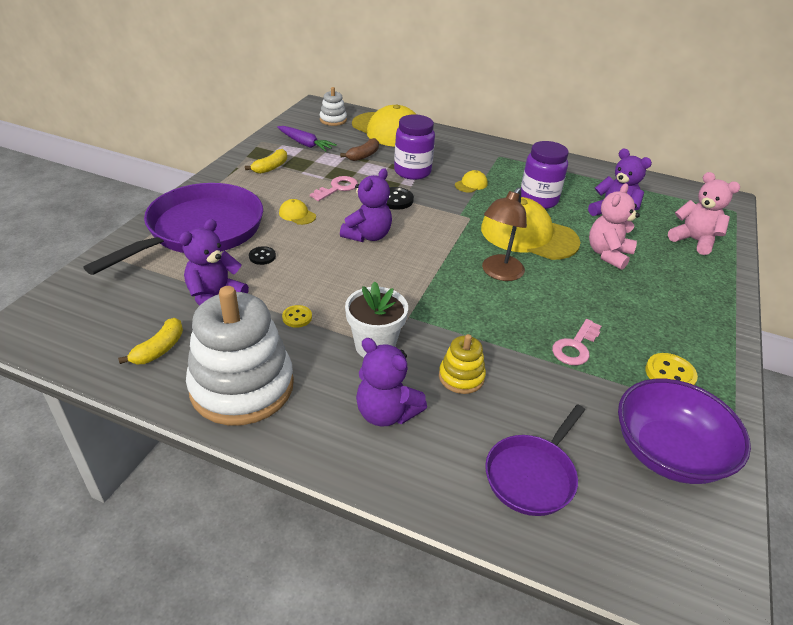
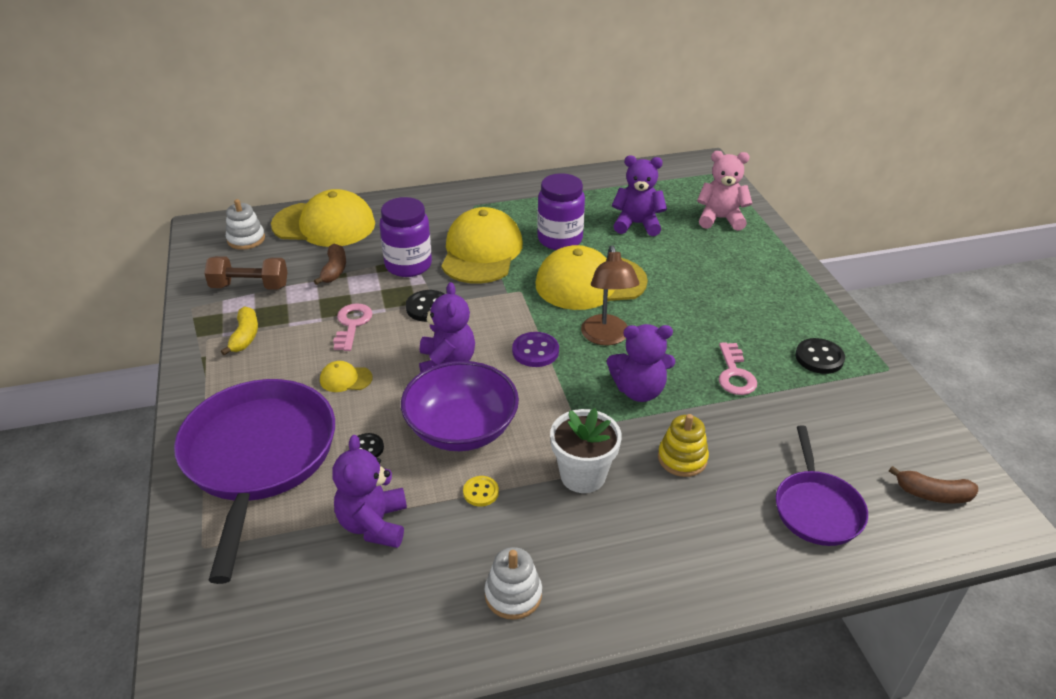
camera: 35 degrees left, 0 degrees up
yellow banana [118,318,183,364] -> none
white stacking toy [186,286,294,425] -> white stacking toy [485,547,542,620], size x0.47
purple carrot [277,126,337,152] -> brown dumbbell [204,256,288,290]
purple teddy bear [356,338,427,427] -> purple teddy bear moved to [607,324,675,402]
yellow cap [455,170,488,193] -> yellow cap [441,207,523,284], size x2.45
pink teddy bear [589,183,640,270] -> none
purple bowl [618,379,751,484] -> purple bowl moved to [401,361,519,451]
yellow button [645,353,698,385] -> black button [795,338,845,374]
none -> purple button [512,332,559,367]
none -> brown banana [889,466,978,503]

